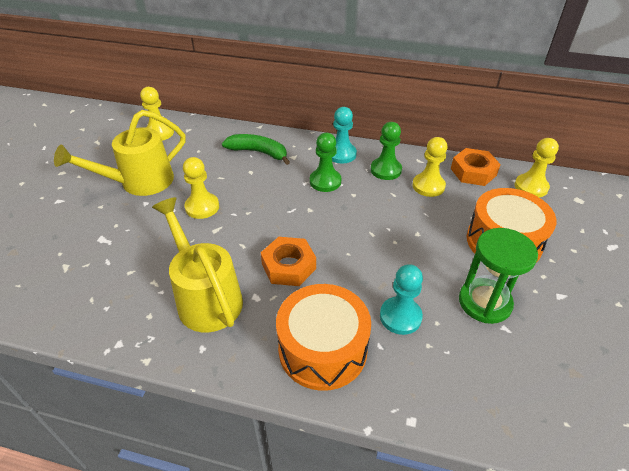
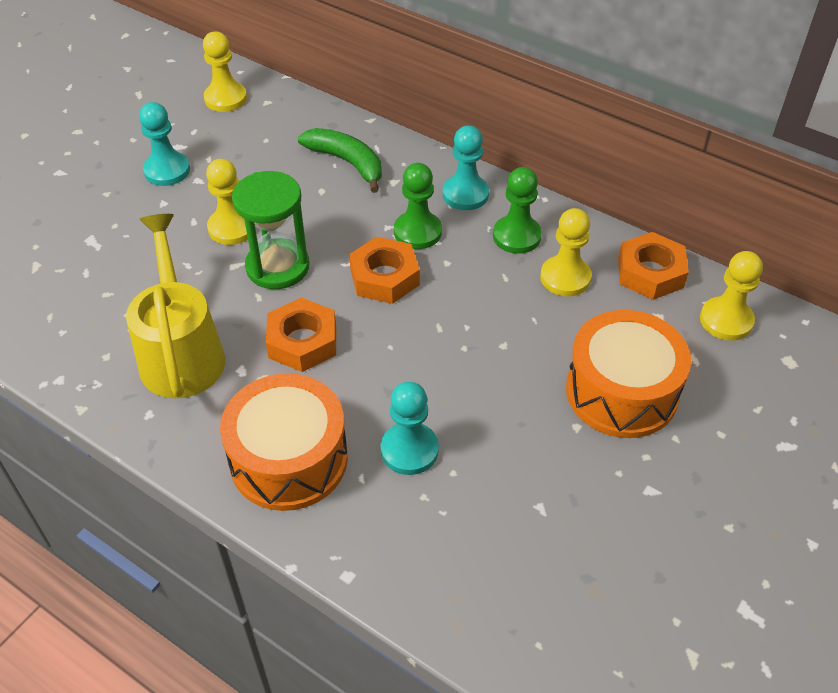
camera: 20 degrees right, 5 degrees up
yellow watering can [54,110,186,196] -> turquoise pawn [139,102,190,186]
green hourglass [459,228,538,324] -> green hourglass moved to [232,171,309,289]
none -> orange nut [349,237,420,304]

